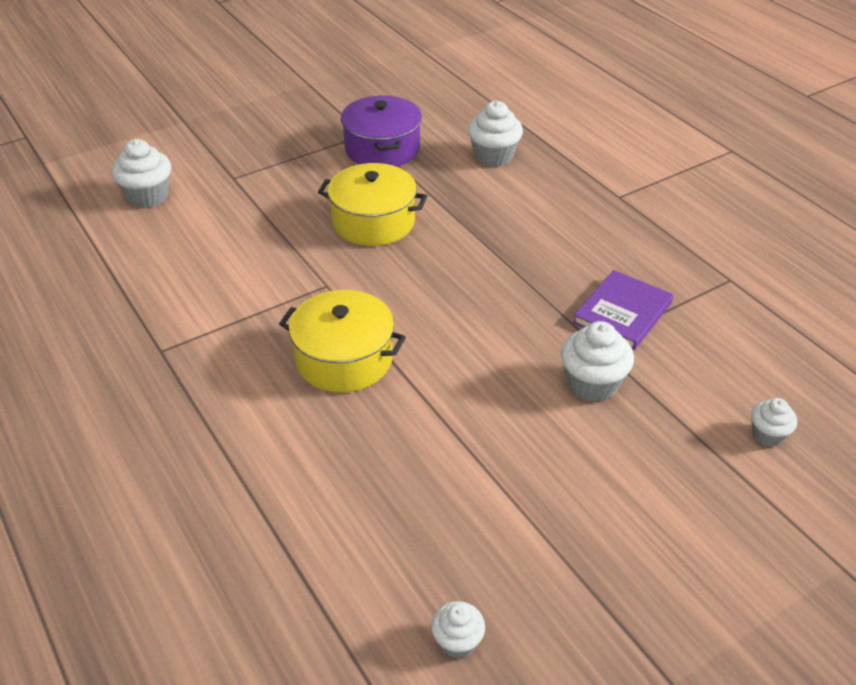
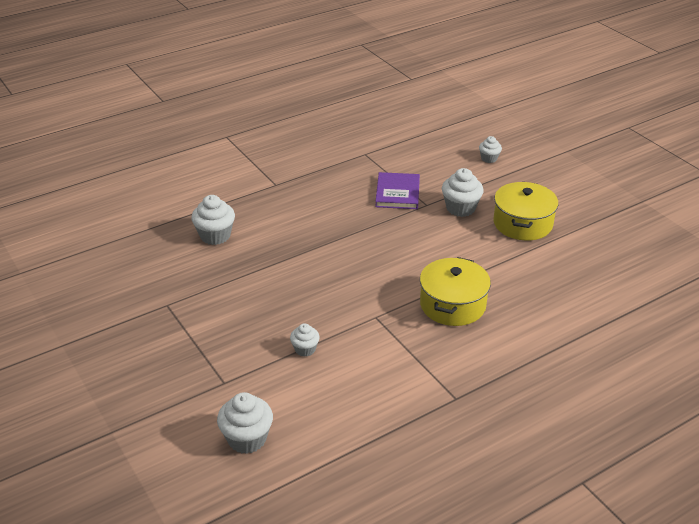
camera: 90 degrees left, 5 degrees down
yellow pot [318,163,427,246] -> yellow pot moved to [493,182,558,241]
purple pot [341,95,422,167] -> none
white cupcake [431,601,485,659] -> white cupcake moved to [290,323,320,357]
purple book [573,270,673,350] -> purple book turned 60 degrees clockwise [375,172,420,209]

